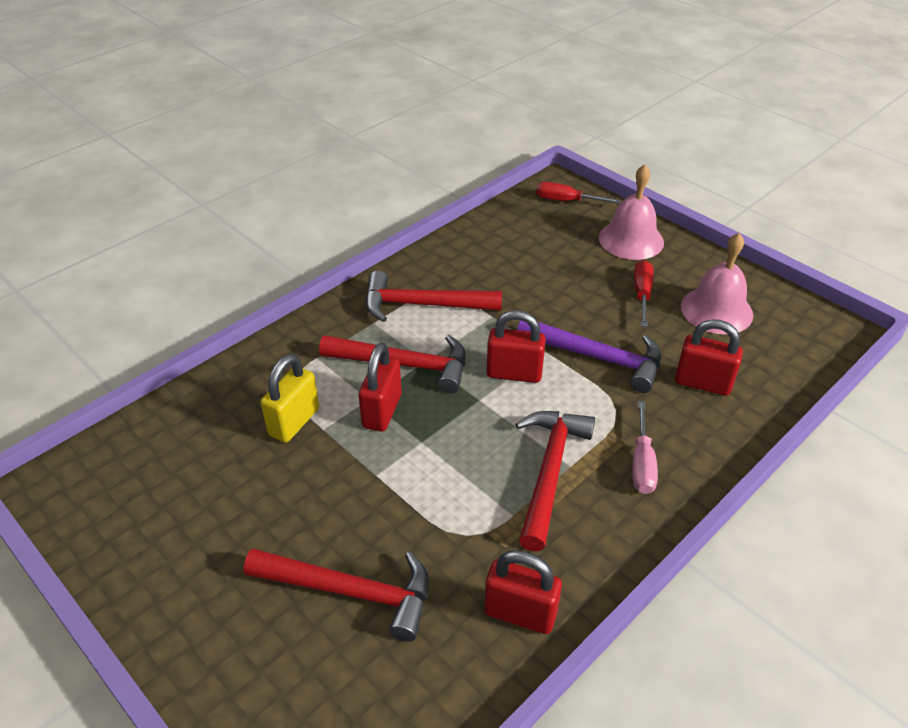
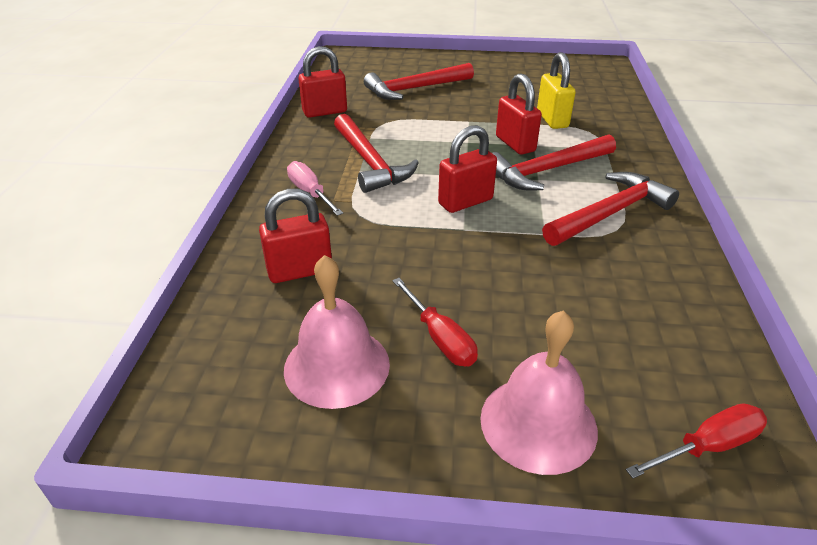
camera: 140 degrees right, 5 degrees down
purple hammer [517,320,662,393] -> none

